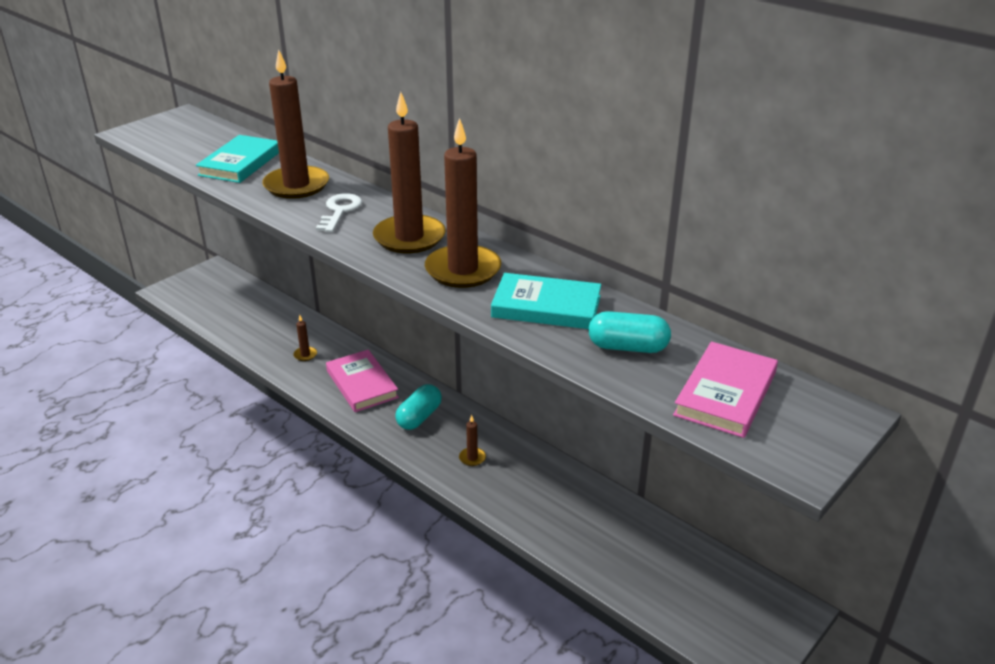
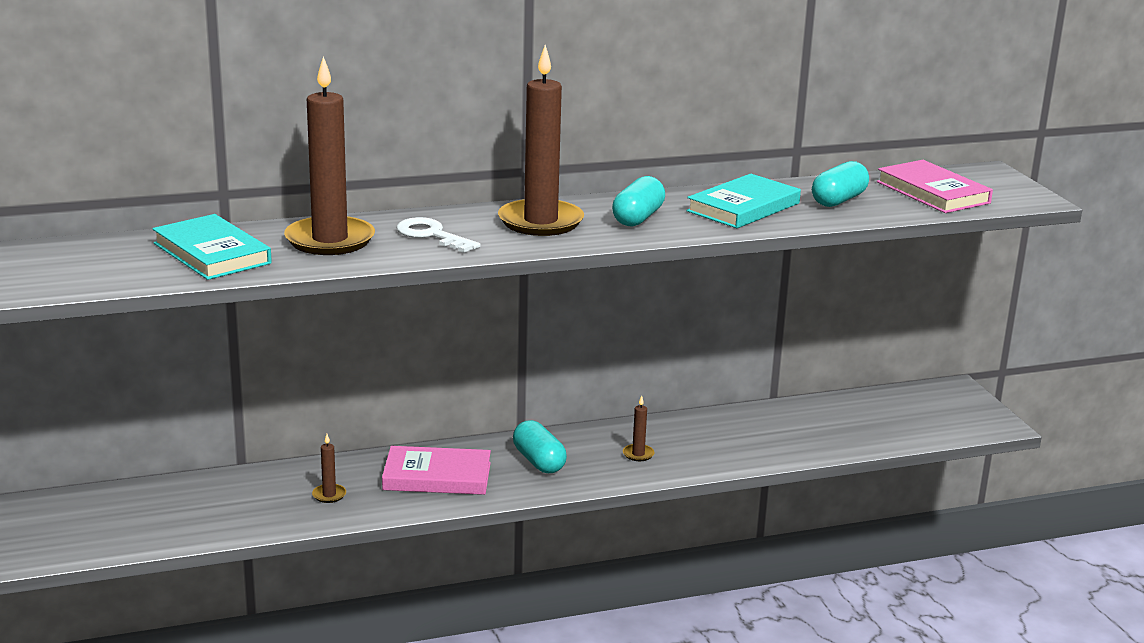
camera: 60 degrees left, 10 degrees down
brown candle [425,118,501,288] -> turquoise capsule [612,176,665,226]

